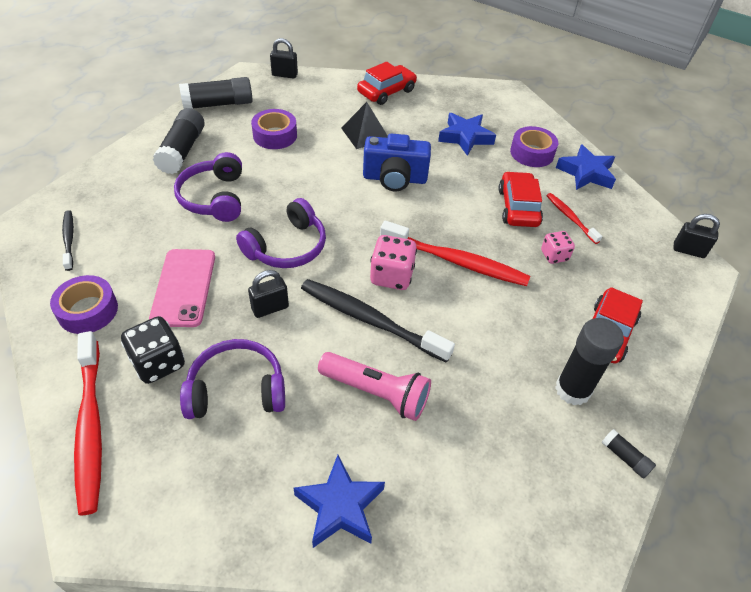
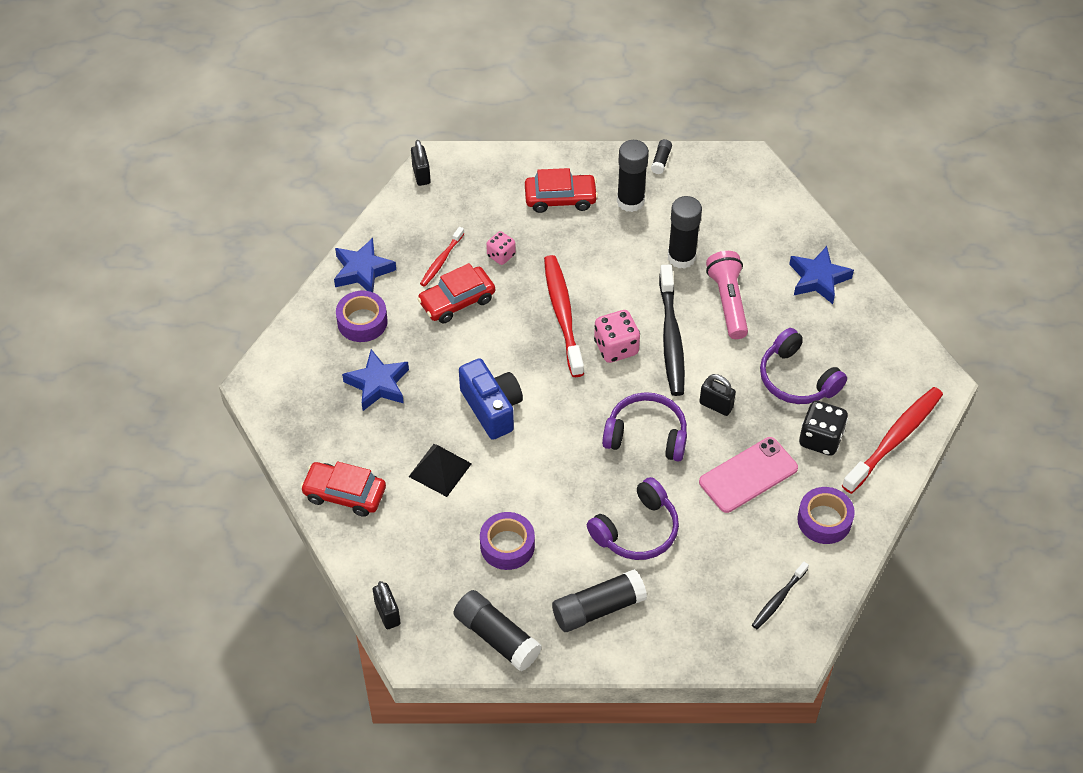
camera: 120 degrees left, 5 degrees up
none -> black glue stick [668,196,702,269]

